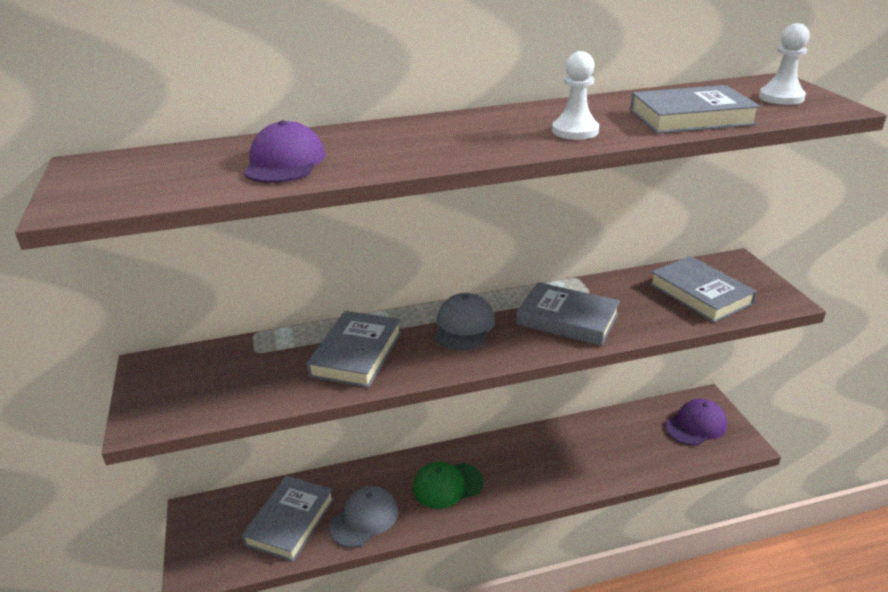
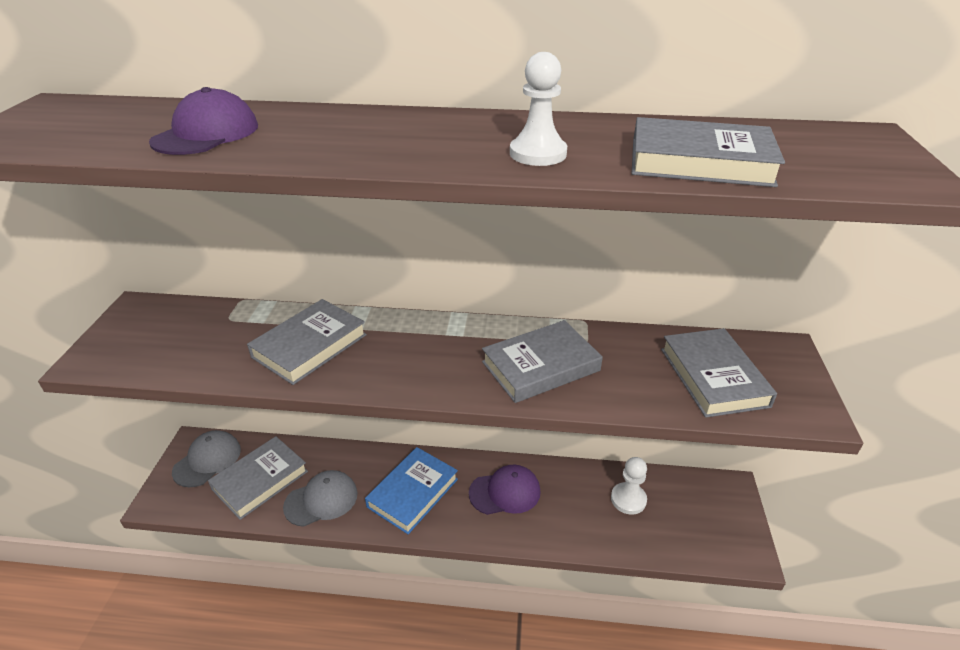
camera: 20 degrees right, 5 degrees up
green cap [413,462,483,509] -> blue book [365,447,458,534]
grey cap [434,293,495,350] -> grey cap moved to [172,430,241,487]
grey book [516,282,620,346] -> grey book turned 75 degrees counterclockwise [482,320,603,403]
purple cap [665,399,727,446] -> purple cap moved to [469,465,541,515]
white pawn [759,23,810,105] -> white pawn moved to [611,457,647,515]

